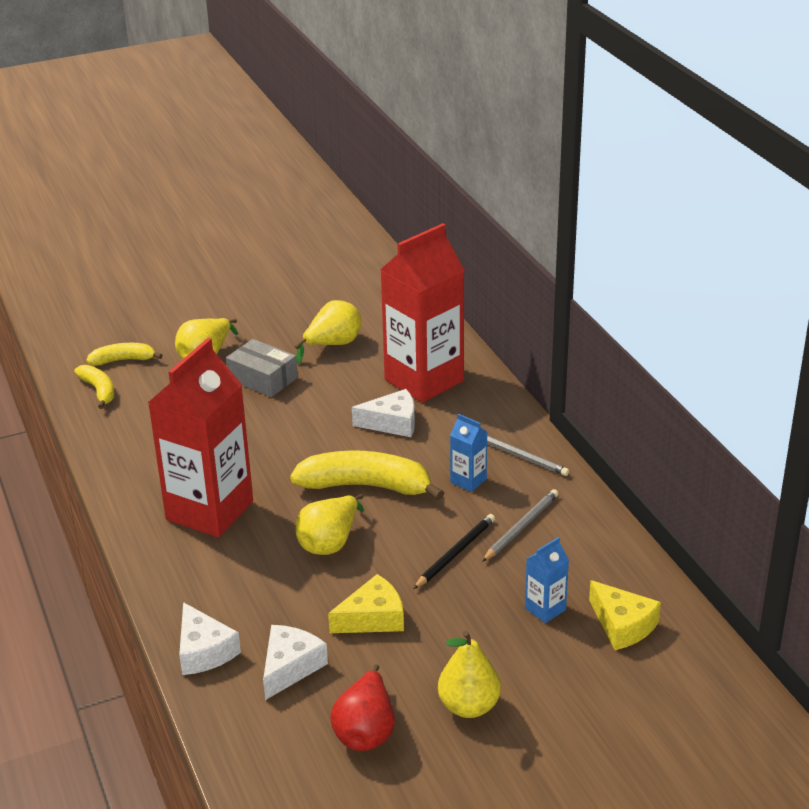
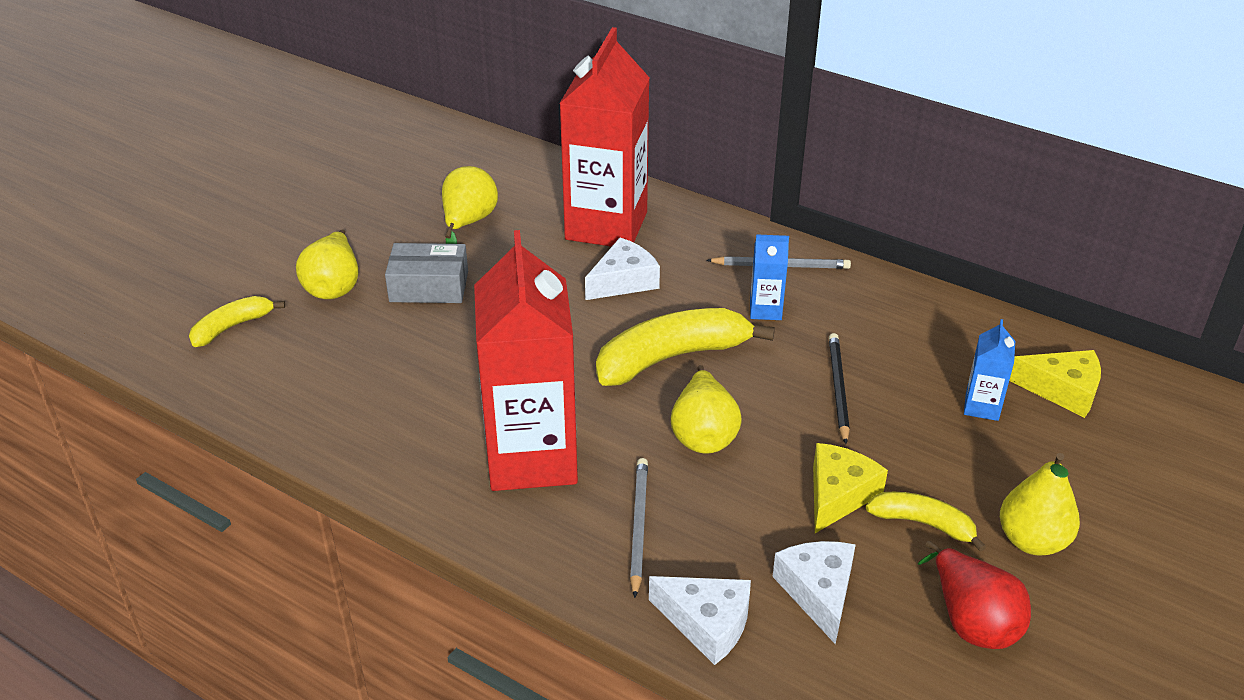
camera: 35 degrees left, 5 degrees up
yellow banana [74,365,114,409] -> yellow banana moved to [866,492,986,552]
grey pencil [482,489,558,562] -> grey pencil moved to [630,458,648,598]

